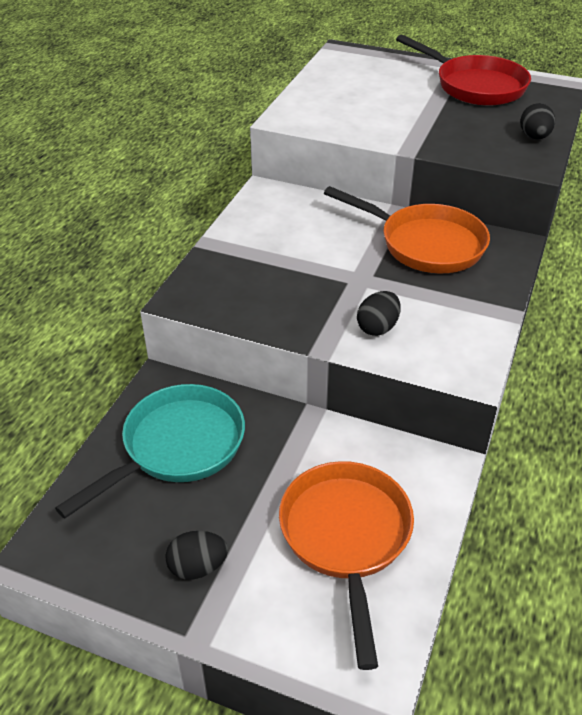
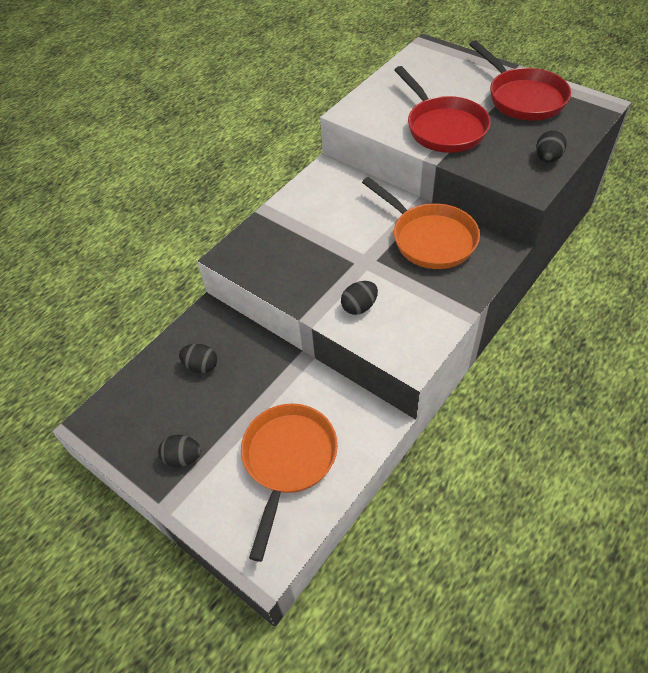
camera: 20 degrees right, 10 degrees up
turquoise pan [55,384,245,519] -> black egg [179,344,217,374]
none -> red pan [394,66,491,153]

